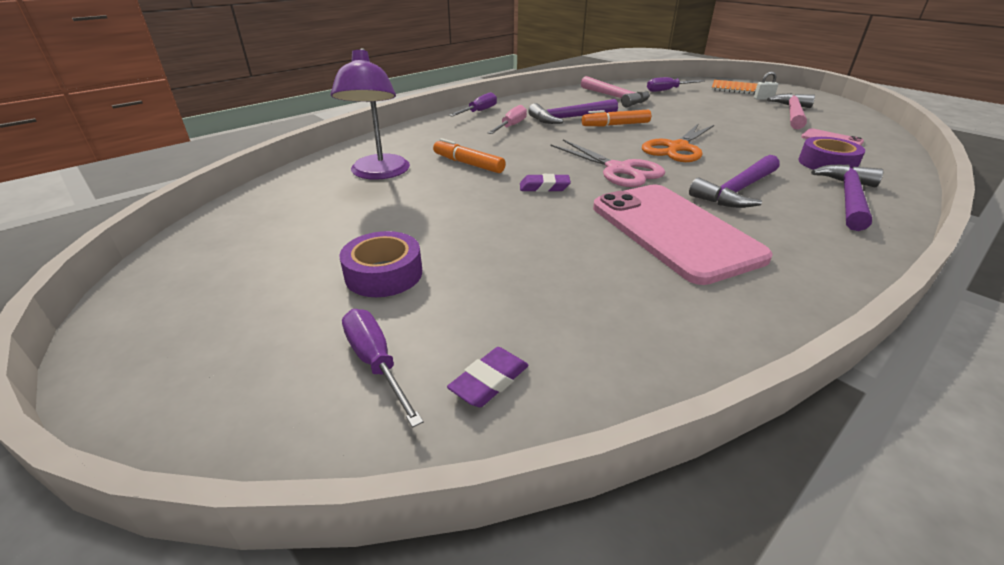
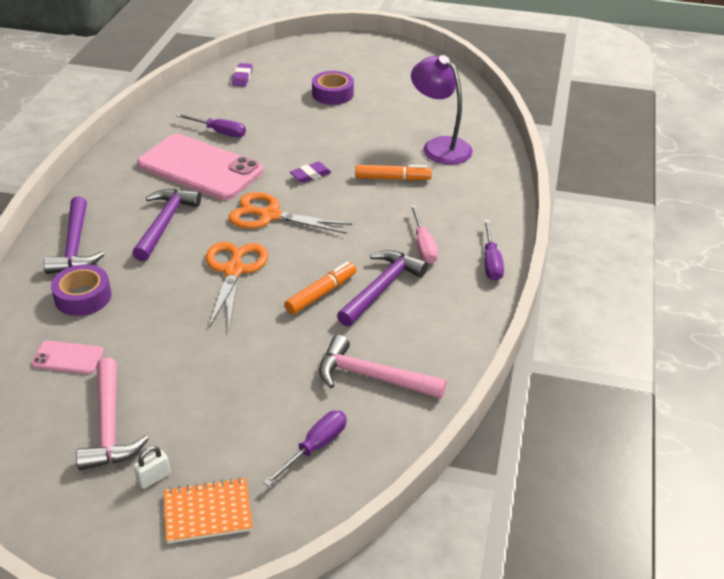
camera: 145 degrees right, 5 degrees up
purple screwdriver [342,309,423,428] -> purple screwdriver moved to [176,113,246,137]
pink scissors [551,139,665,187] -> orange scissors [229,192,352,234]

